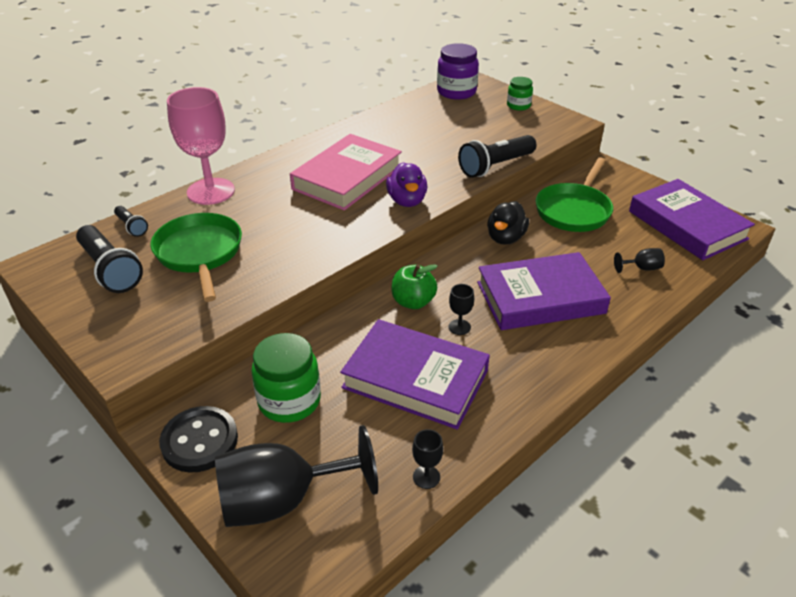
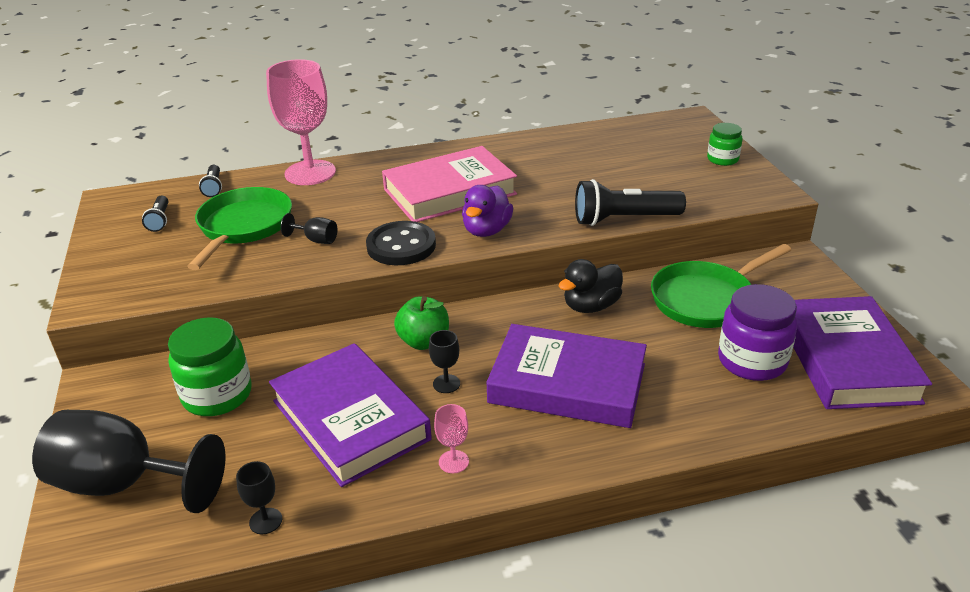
camera: 30 degrees right, 5 degrees down
black flashlight [76,225,143,293] -> black flashlight [142,196,168,232], size x0.52
black button [159,406,238,473] -> black button moved to [366,221,436,265]
purple jar [437,43,479,100] -> purple jar moved to [718,284,797,381]
black goblet [614,248,665,273] -> black goblet moved to [281,213,337,244]
none -> pink goblet [434,404,469,473]

